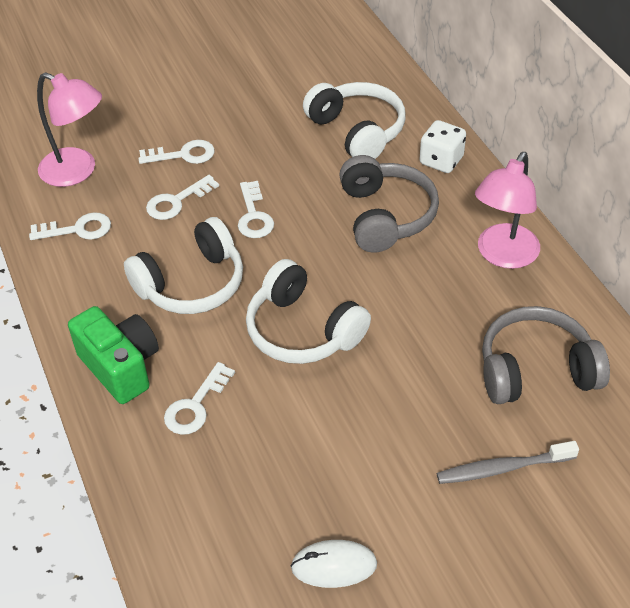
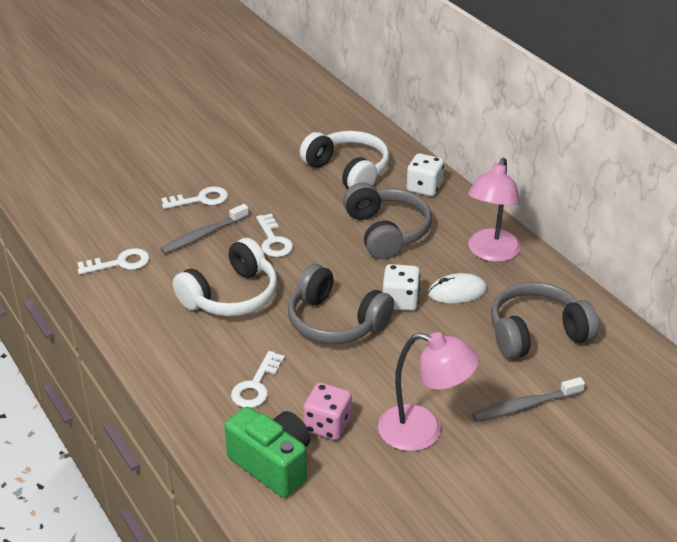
camera: 10 degrees left, 10 degrees down
pink lamp [37,72,102,187] -> pink lamp moved to [378,332,479,451]
green camera [68,306,159,404] -> green camera moved to [224,407,310,498]
white key [146,175,219,220] -> grey toothbrush [161,204,249,254]
white headphones [246,259,371,364] -> grey headphones [288,264,394,344]
white mouse [290,540,377,588] -> white mouse moved to [428,273,487,303]
none -> pink dice [303,383,352,440]
none -> white dice [383,264,420,311]

